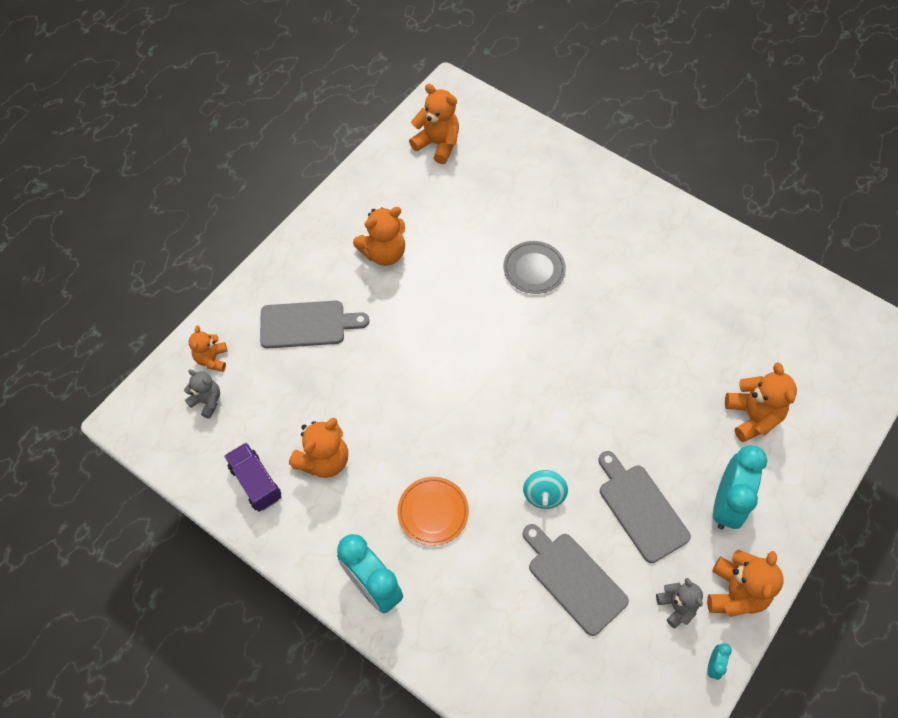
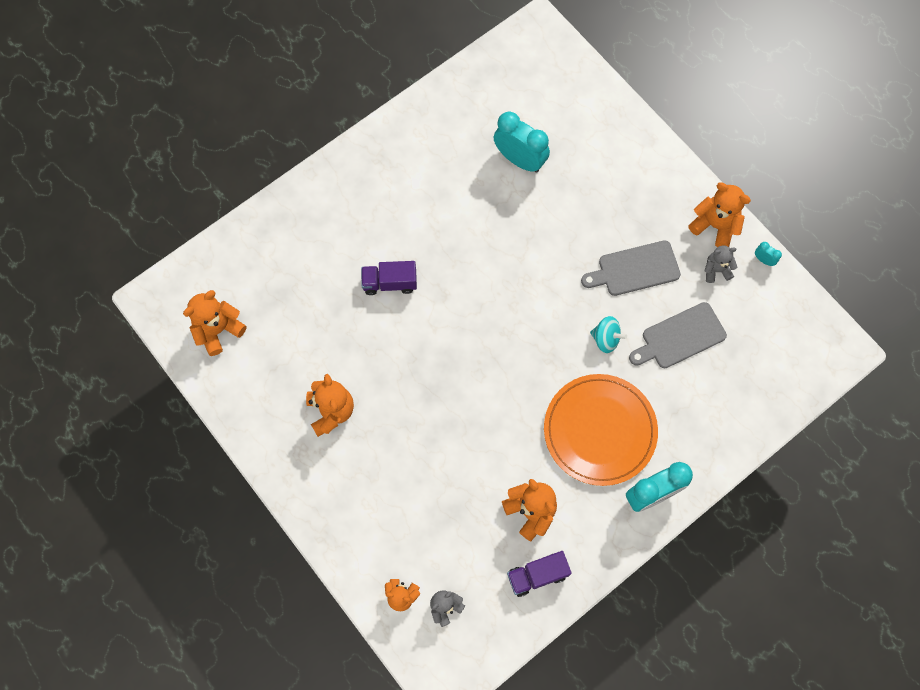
camera: 75 degrees left, 10 degrees up
grey cutting board [260,301,369,348] -> none
orange plate [398,477,469,546] -> orange plate [544,374,658,486], size x1.86
grey plate [503,241,566,294] -> purple truck [361,261,417,295]
turquoise clock [713,445,767,529] -> turquoise clock moved to [494,112,550,172]
orange teddy bear [725,362,797,442] -> none

